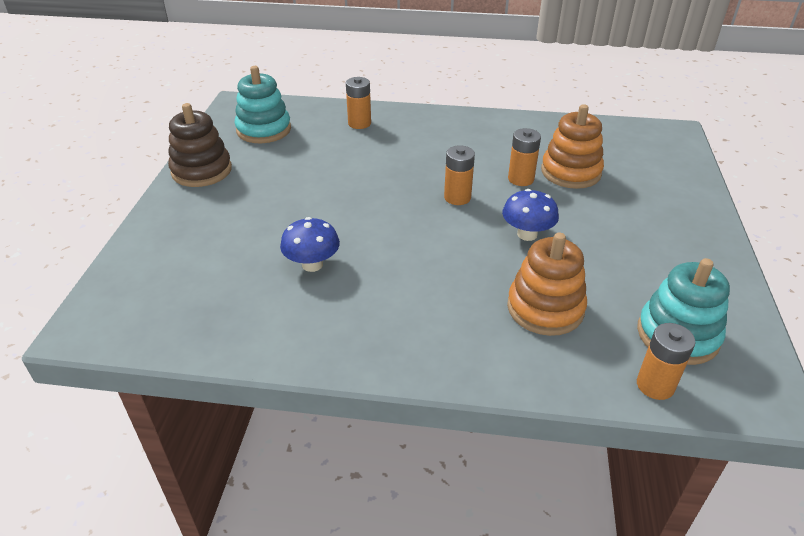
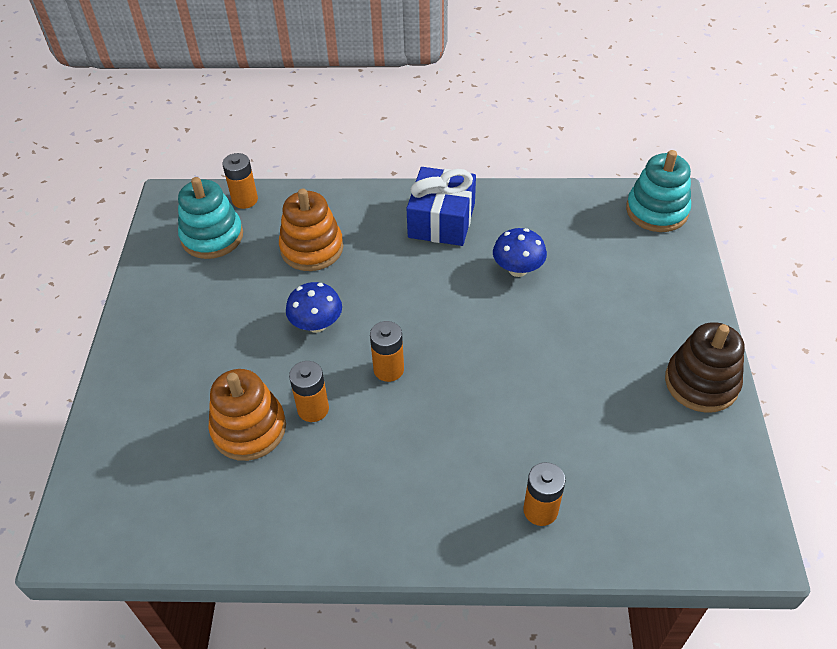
camera: 175 degrees right, 10 degrees up
turquoise stacking toy [235,66,291,143] -> turquoise stacking toy moved to [626,150,691,232]
none -> blue gift [406,167,476,246]

